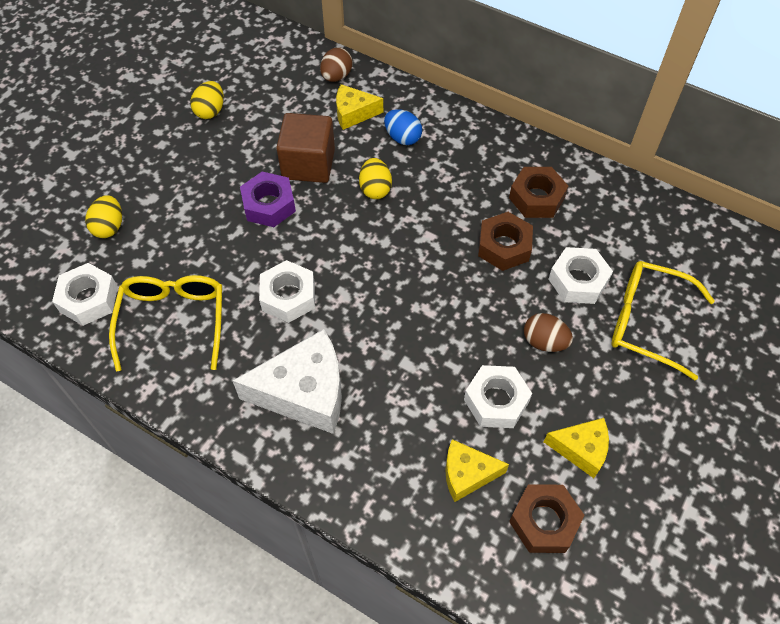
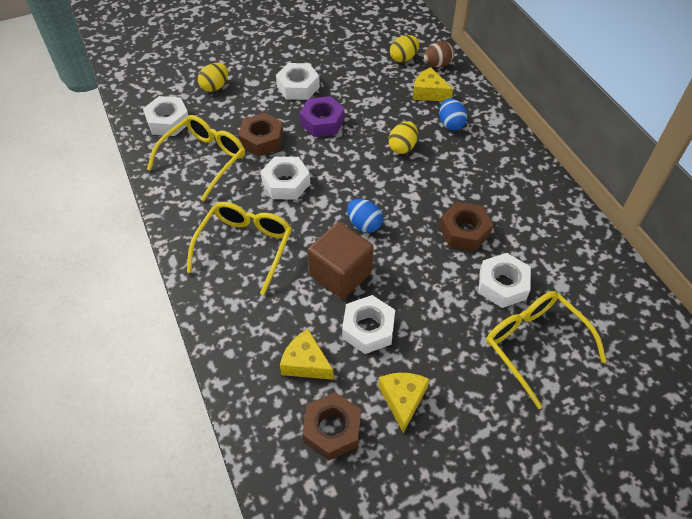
camera: 35 degrees right, 5 degrees down
yellow egg [190,81,224,119] -> yellow egg moved to [390,35,419,62]
white cheese [232,329,342,434] -> yellow glasses [187,202,292,295]
brown cube [276,113,335,183] -> brown cube moved to [307,222,374,299]
brown nut [509,167,568,218] -> brown nut moved to [239,113,284,157]
brown egg [524,313,573,352] -> none
yellow cheese [544,418,609,478] -> yellow cheese turned 135 degrees counterclockwise [378,373,429,433]
none -> white nut [276,63,320,100]
none -> blue egg [347,199,383,233]

